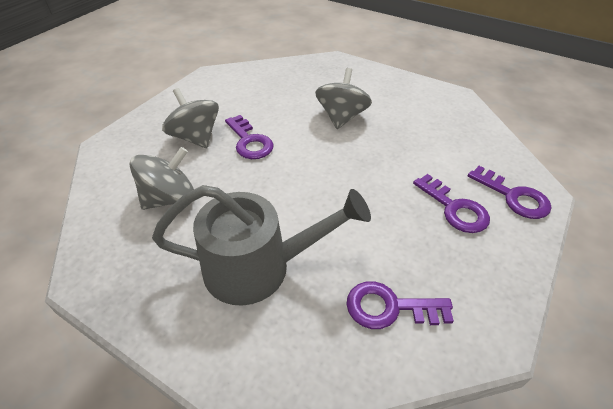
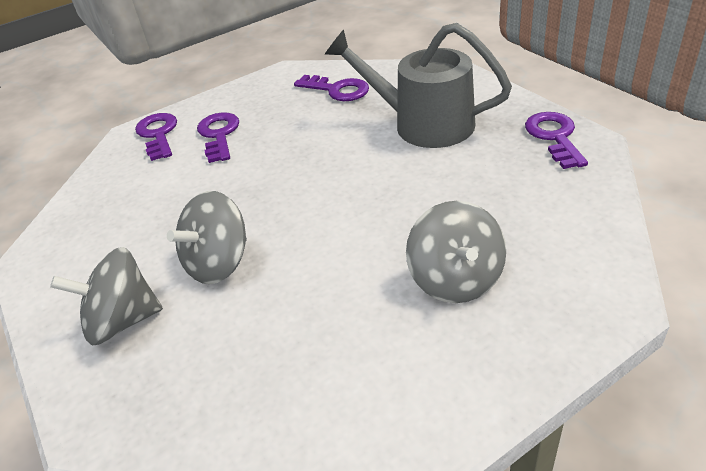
camera: 150 degrees left, 5 degrees down
grey spinning top [130,147,194,210] -> grey spinning top moved to [50,247,163,346]
purple key [225,115,274,159] -> purple key moved to [525,112,588,169]

